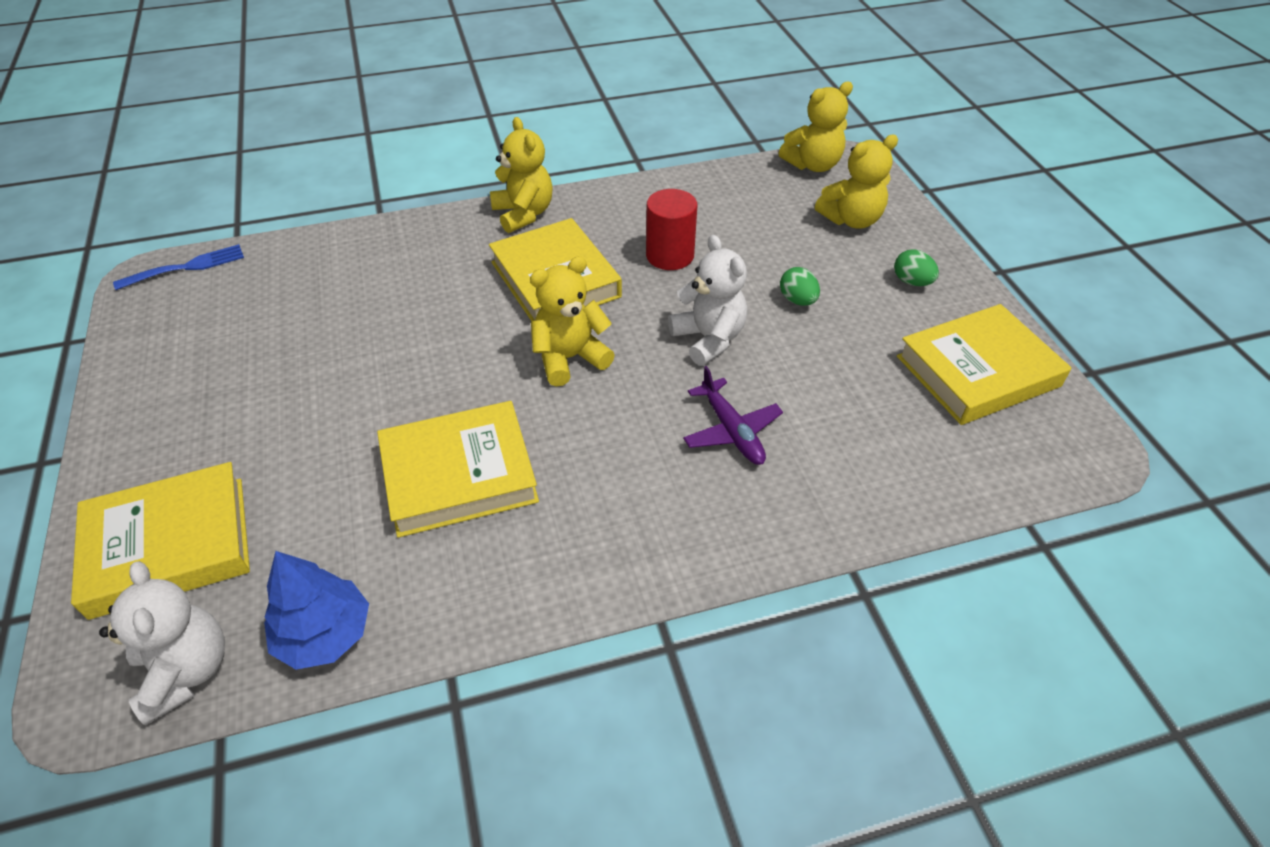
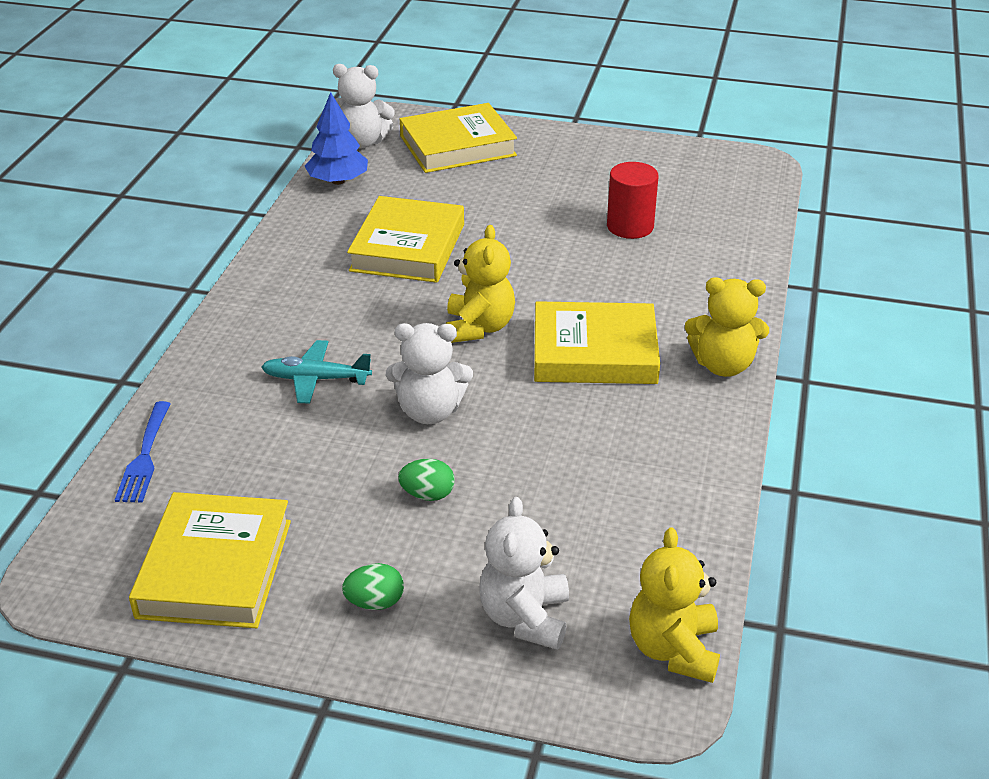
camera: 120 degrees right, 10 degrees down
yellow book [71,462,250,620] -> yellow book turned 60 degrees clockwise [400,103,517,173]
blue fork [113,244,244,290] -> blue fork moved to [115,401,171,503]
red cylinder [646,189,697,270] -> red cylinder moved to [607,162,659,239]
purple plane [683,366,783,465] -> turquoise plane [261,340,372,404]
yellow teddy bear [815,135,898,229] -> white teddy bear [479,497,569,650]

